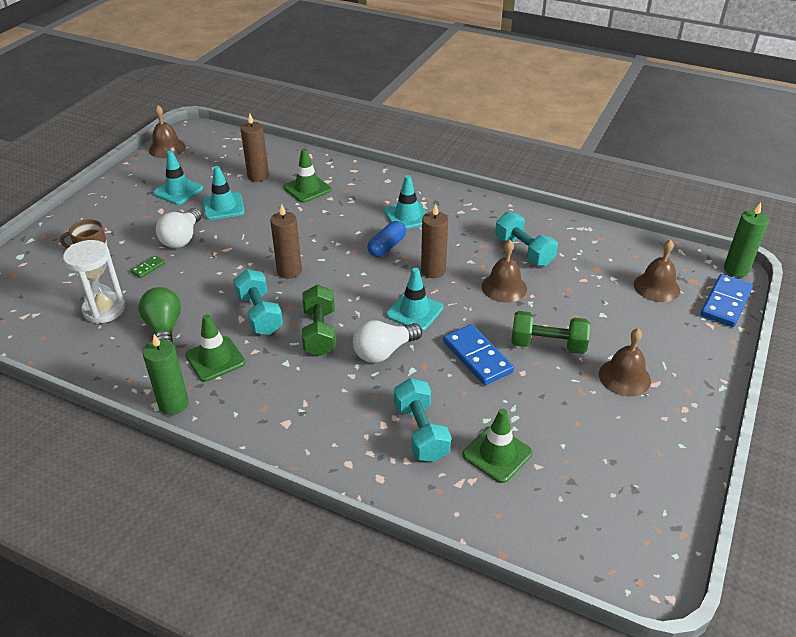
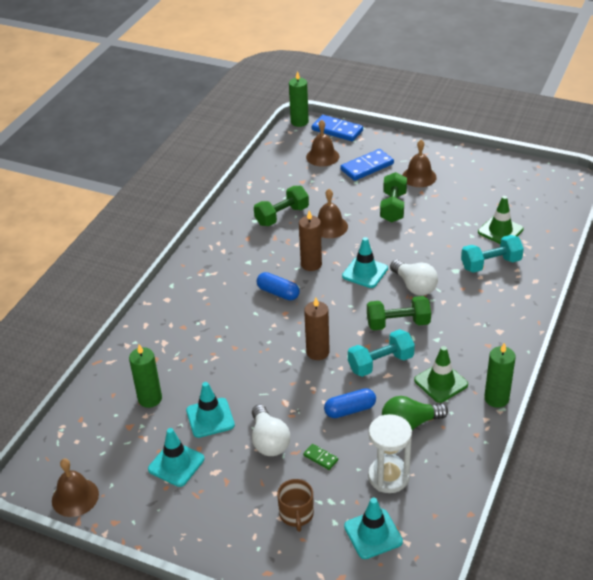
camera: 90 degrees left, 0 degrees up
white light bulb [156,208,202,248] -> white light bulb turned 60 degrees clockwise [252,405,290,456]
brown candle [241,114,269,182] -> green candle [129,344,162,408]
green traffic cone [284,148,331,203] -> none
turquoise traffic cone [384,175,427,229] -> turquoise traffic cone moved to [344,498,403,559]
blue domino [443,324,514,385] -> blue domino moved to [340,149,394,181]
turquoise dumbbell [495,212,558,266] -> green dumbbell [254,186,309,226]
none -> blue capsule [324,388,376,418]

